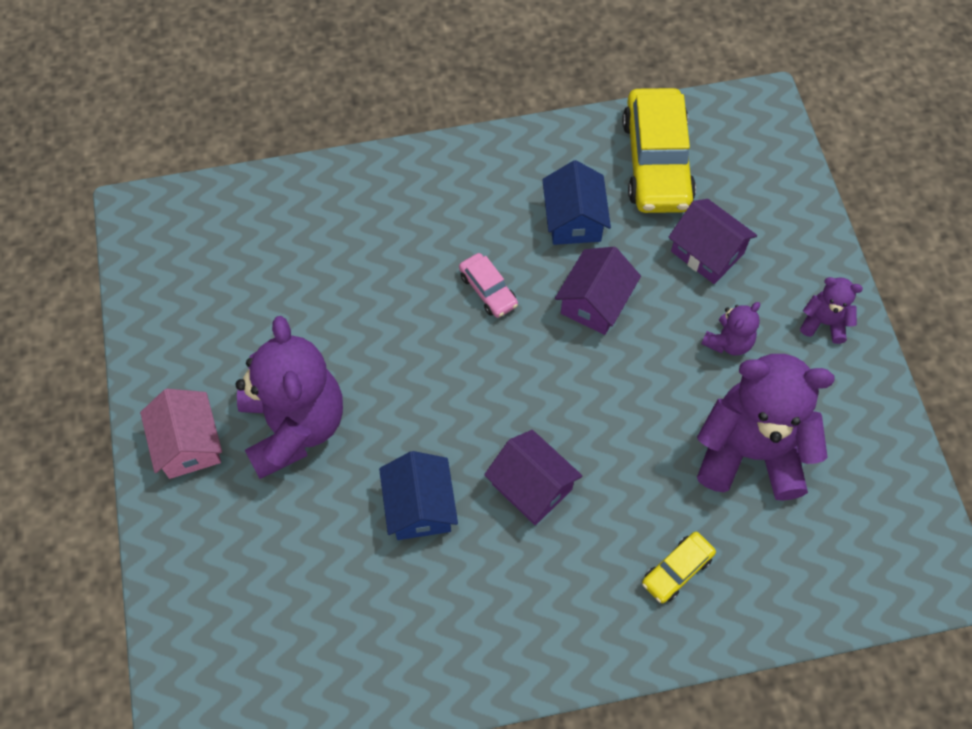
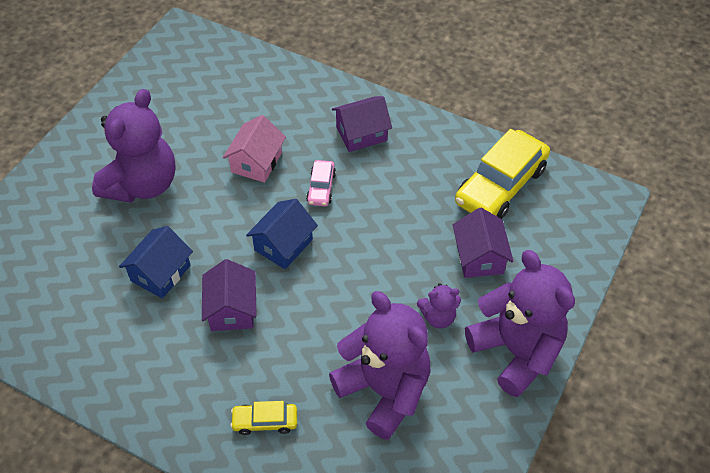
camera: 40 degrees right, 10 degrees down
pink house [140,389,222,479] -> pink house moved to [223,115,286,183]
blue house [542,160,611,245] -> blue house moved to [246,199,318,269]
purple house [555,247,641,335] -> purple house moved to [332,96,392,152]
purple teddy bear [800,277,863,344] -> purple teddy bear [465,250,575,397], size x2.20

